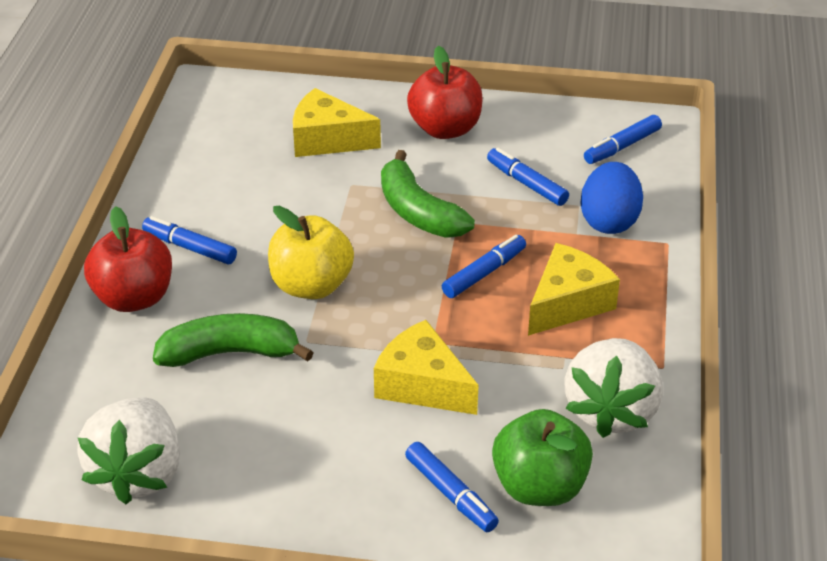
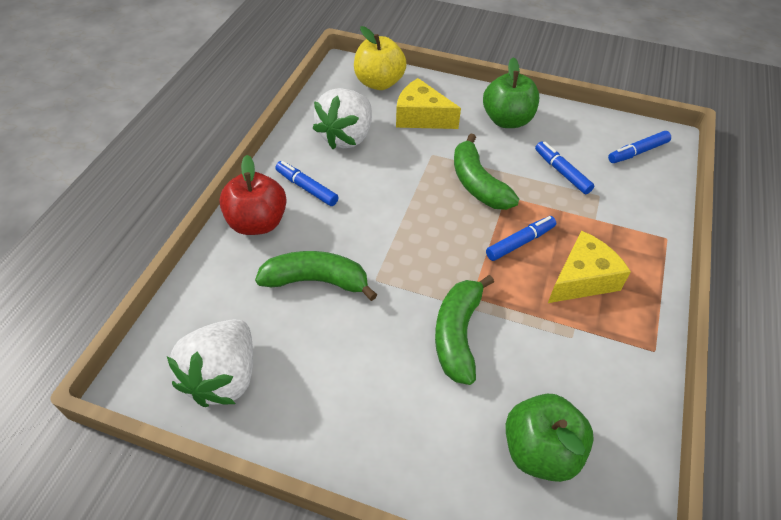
camera: 10 degrees right, 10 degrees up
yellow apple [268,206,354,299] -> yellow apple moved to [354,26,407,90]
yellow cheese [374,320,478,415] -> green banana [435,275,494,385]
blue marker [405,442,499,532] -> none
red apple [407,46,483,139] -> green apple [483,57,539,128]
white strawberry [564,338,663,438] -> white strawberry moved to [313,88,372,149]
blue egg [580,162,643,234] -> none

